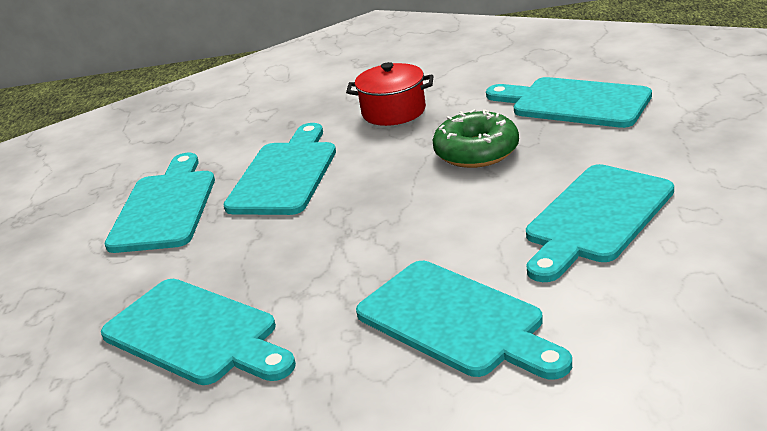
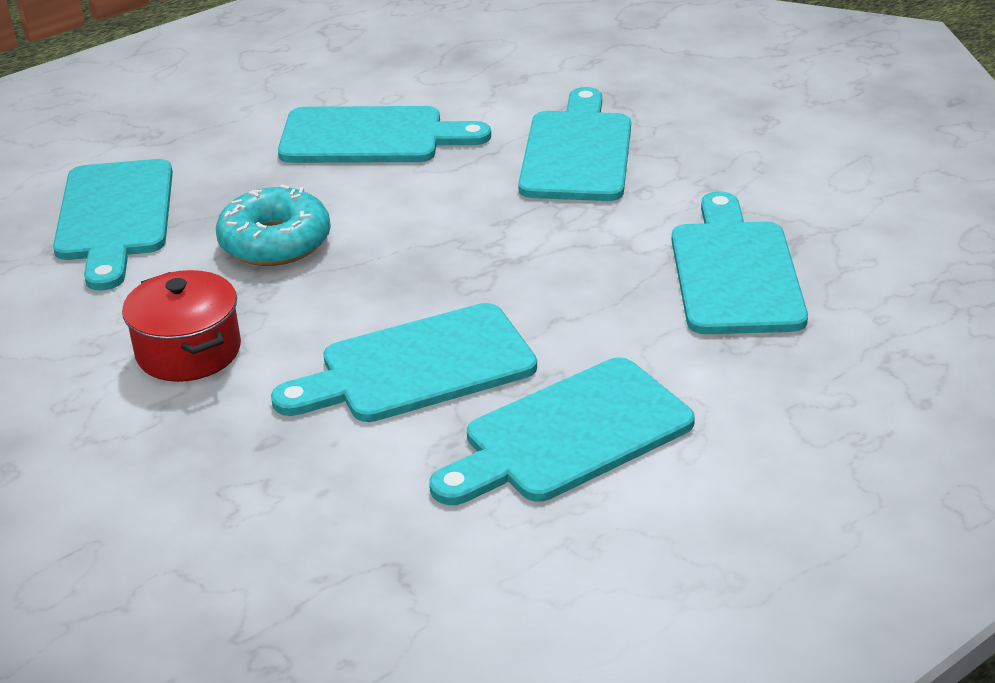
camera: 130 degrees left, 5 degrees up
green donut [433,109,519,168] -> turquoise donut [216,185,331,266]

